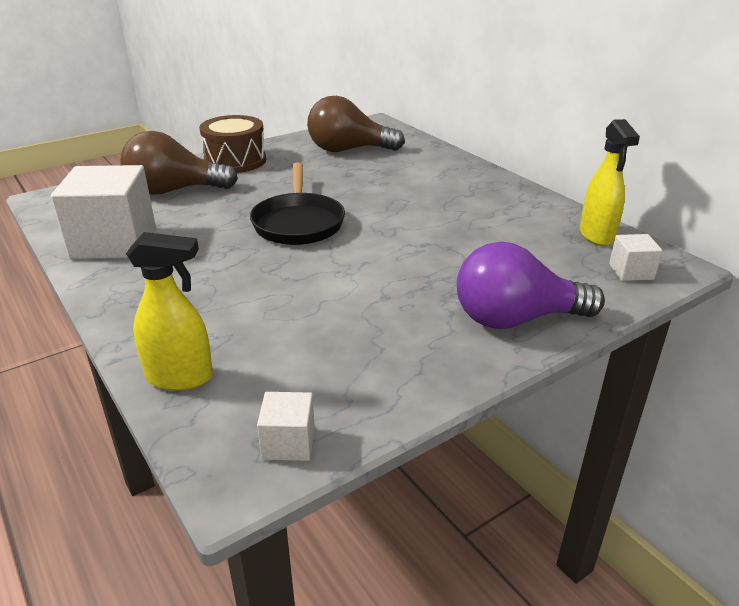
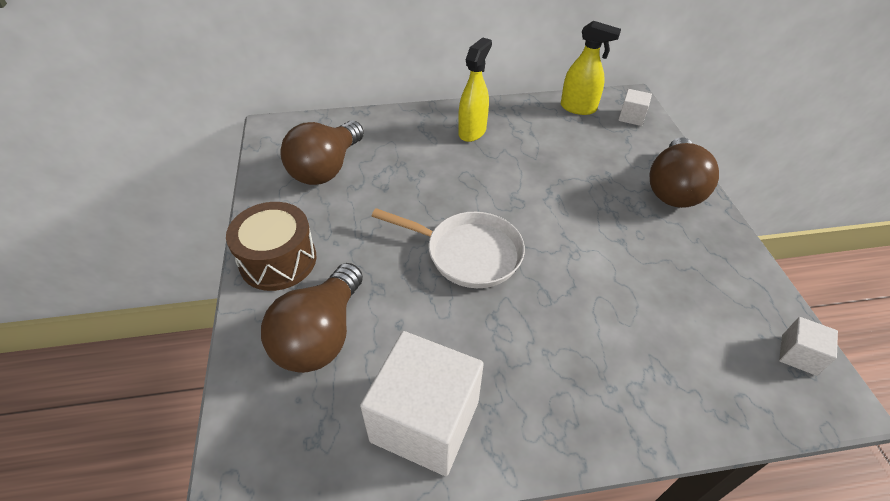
camera: 65 degrees left, 15 degrees up
yellow spray bottle [126,232,213,391] -> yellow spray bottle moved to [458,38,492,142]
black pan [250,162,345,245] -> white pan [372,208,525,288]
purple light bulb [457,242,605,329] -> brown light bulb [649,137,719,208]

